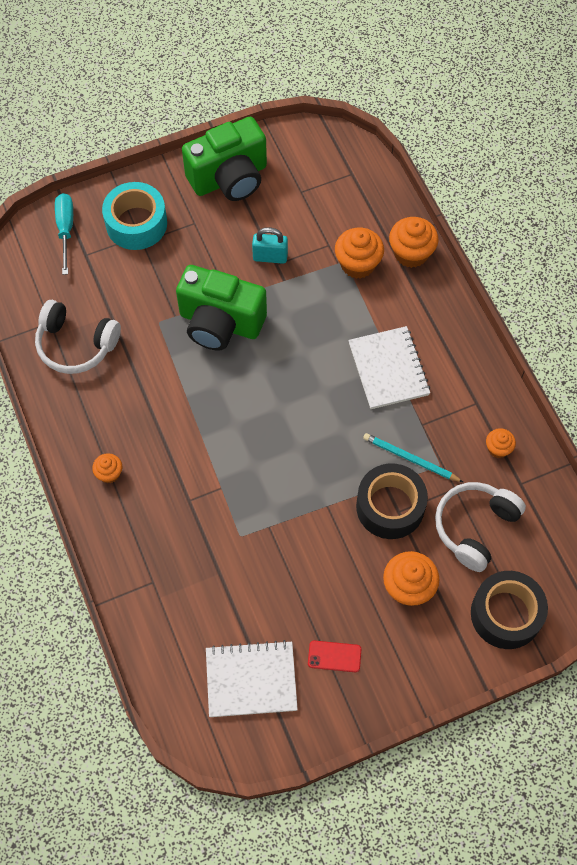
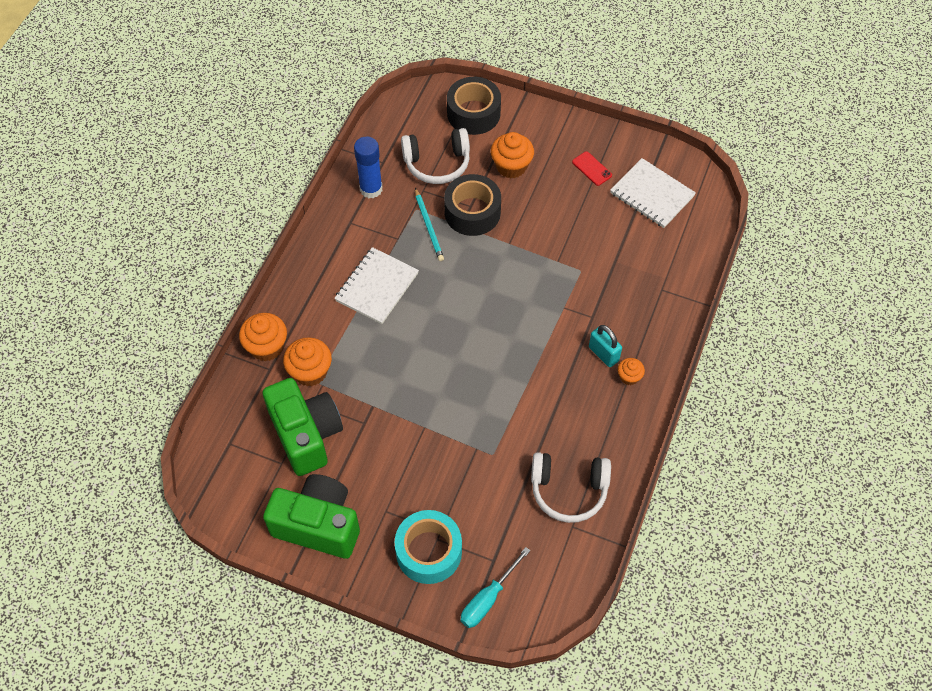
camera: 135 degrees left, 5 degrees down
white headphones [35,300,121,374] -> white headphones turned 120 degrees clockwise [531,452,611,523]
green camera [176,265,267,351] -> green camera moved to [263,378,343,476]
turquoise padlock [252,227,288,264] -> turquoise padlock moved to [589,325,622,367]
orange cupcake [486,428,516,458] -> blue glue stick [354,137,383,198]

